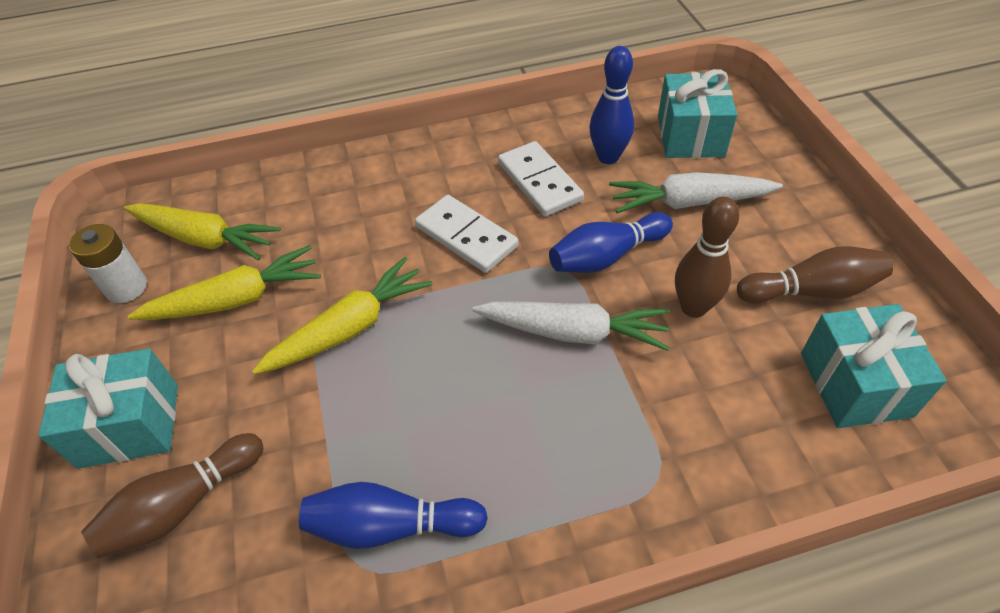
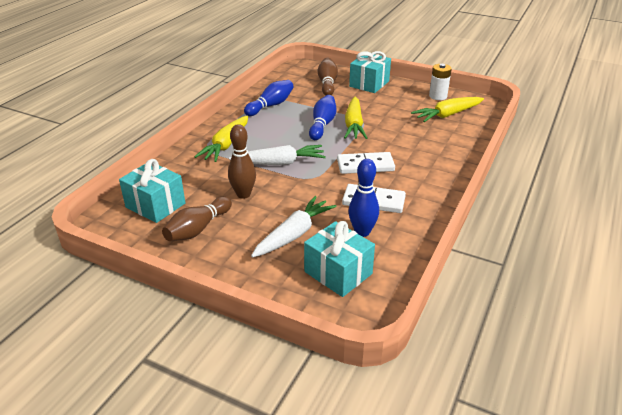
camera: 130 degrees right, 15 degrees down
yellow carrot [128,245,321,320] -> yellow carrot moved to [194,116,248,162]
white carrot [473,301,670,351] -> white carrot turned 150 degrees counterclockwise [229,145,326,165]
blue bowling pin [549,212,673,273] -> blue bowling pin moved to [309,95,336,140]

